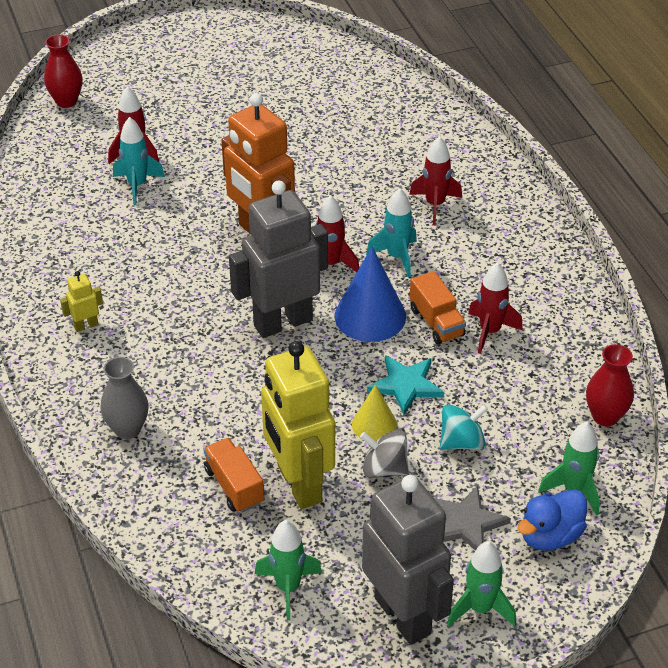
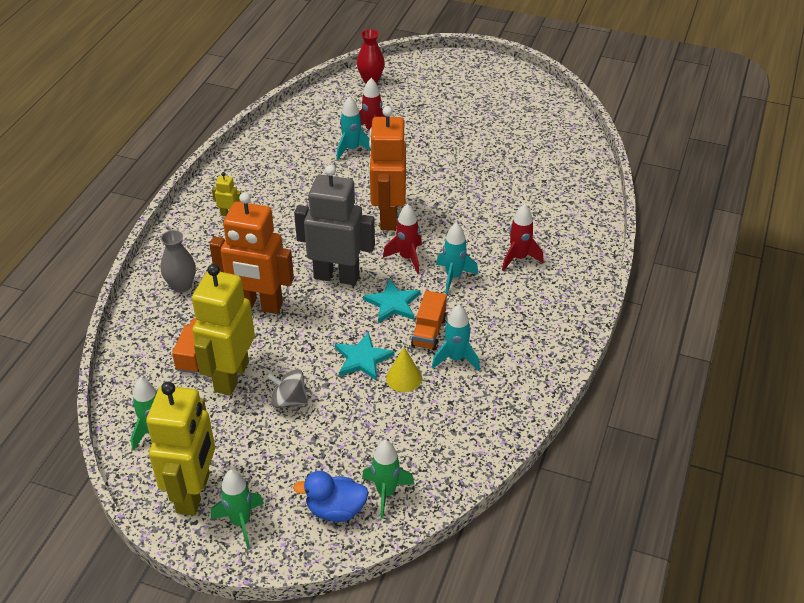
camera: 40 degrees right, 0 degrees up
blue cone [335,247,406,342] -> turquoise star [363,279,420,323]
yellow cone [352,384,397,442] -> yellow cone moved to [386,347,422,392]
grey spinning top [360,430,409,478] -> grey spinning top turned 45 degrees counterclockwise [267,369,308,408]
grey robot [362,475,454,645] -> yellow robot [146,382,215,516]
grey star [434,486,511,551] -> none
turquoise spinning top [440,404,488,450] -> none
red rocket [468,262,523,354] -> turquoise rocket [432,305,480,371]
red vase [586,344,634,426] -> none
none -> orange robot [209,192,294,314]

